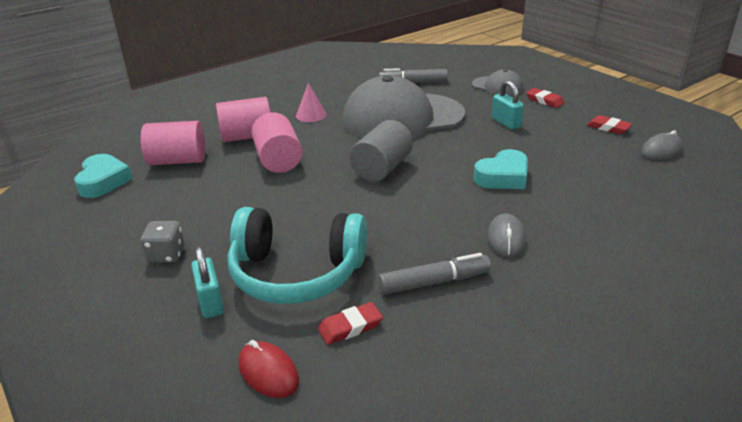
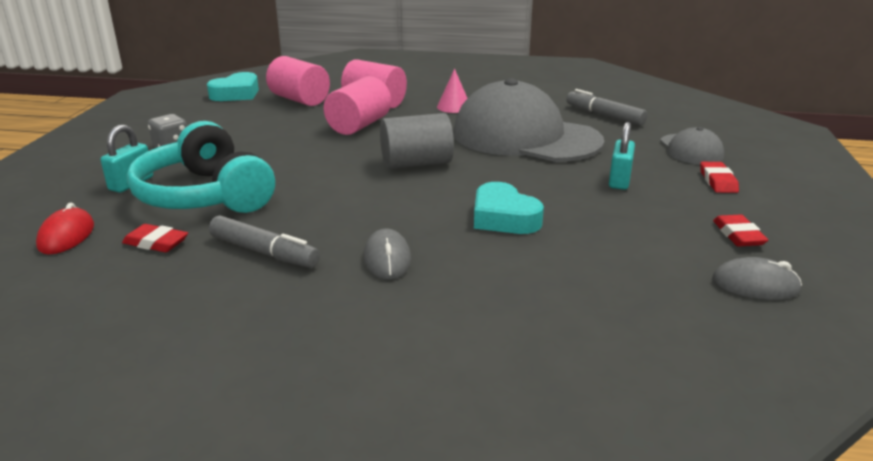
camera: 45 degrees right, 5 degrees down
turquoise heart [474,149,528,189] -> turquoise heart turned 45 degrees clockwise [474,182,544,234]
grey mouse [487,213,526,257] -> grey mouse turned 60 degrees counterclockwise [363,228,411,280]

